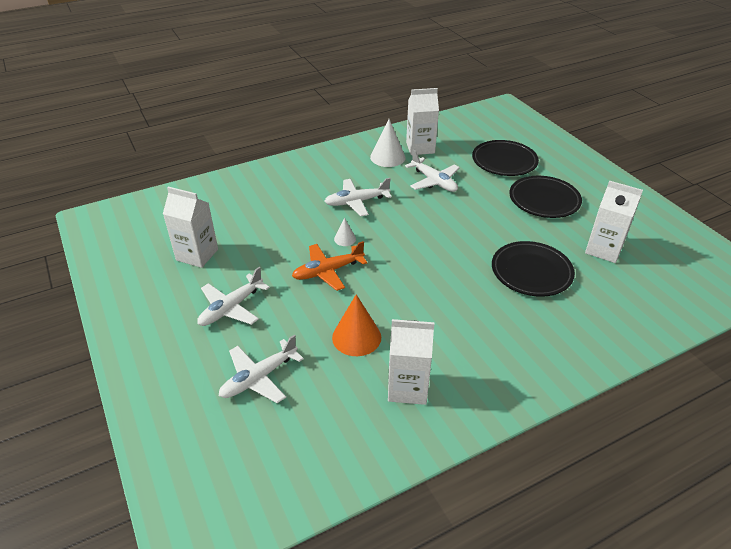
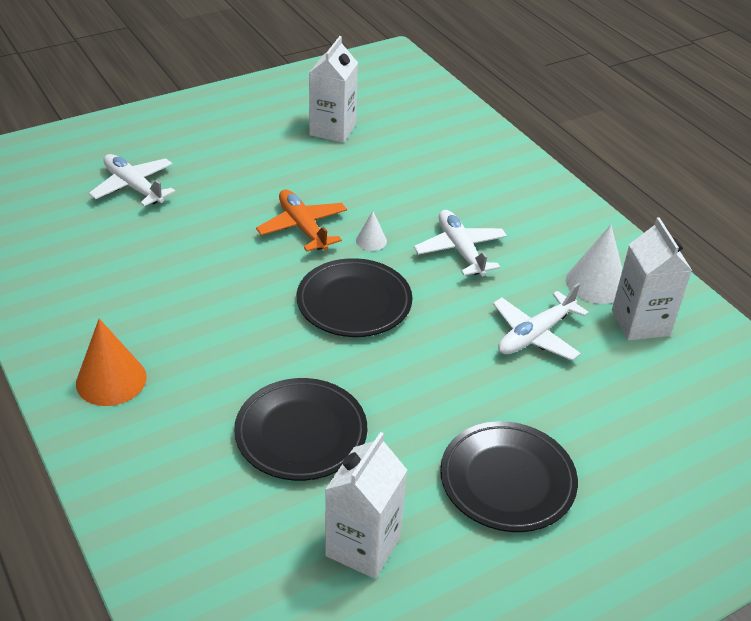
camera: 85 degrees right, 0 degrees up
white plane [197,267,270,326] -> none
orange cone [332,294,381,356] -> orange cone moved to [76,319,147,406]
white carton [388,319,434,405] -> none
black plate [472,140,539,176] -> black plate moved to [297,258,412,337]

